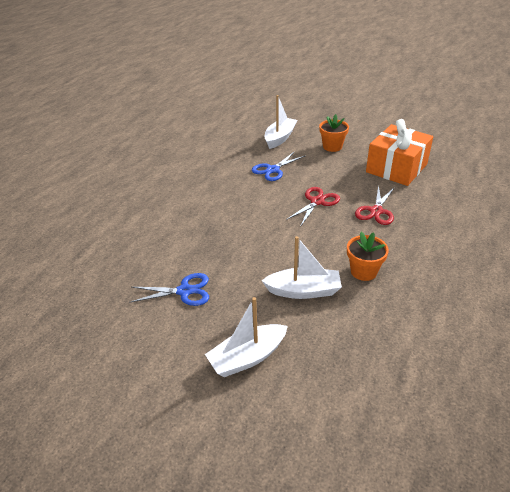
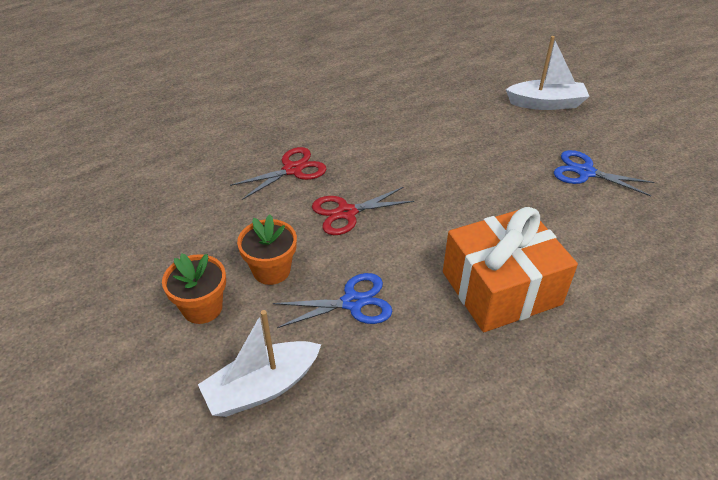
camera: 150 degrees left, 5 degrees up
white boat [262,236,342,299] -> none
orange flower pot [347,232,389,281] -> orange flower pot moved to [237,214,297,285]
orange gift [366,119,433,186] -> orange gift moved to [443,207,578,332]

